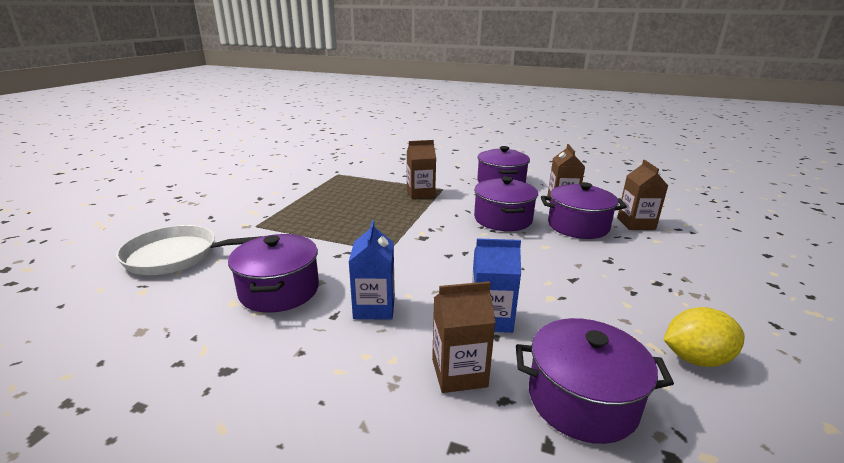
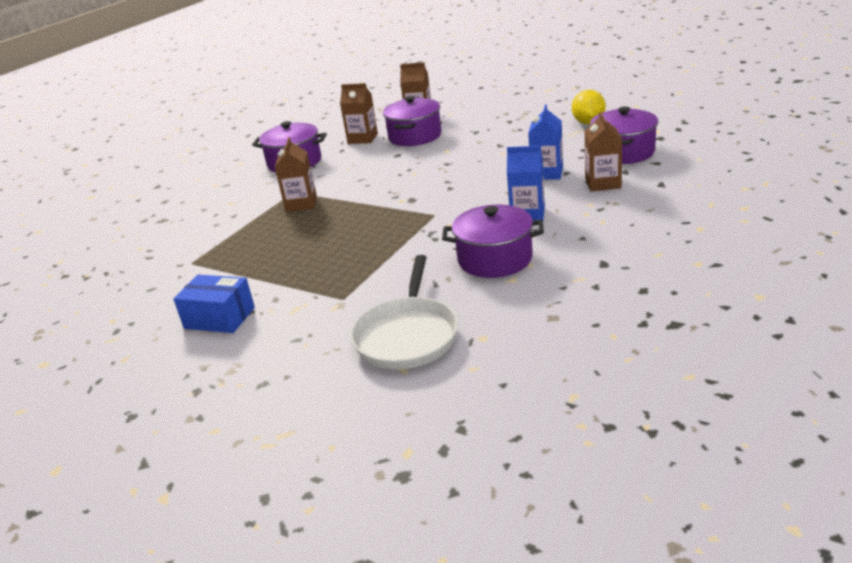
camera: 75 degrees left, 5 degrees up
purple pot [474,176,538,231] -> none
none -> blue box [173,275,255,333]

